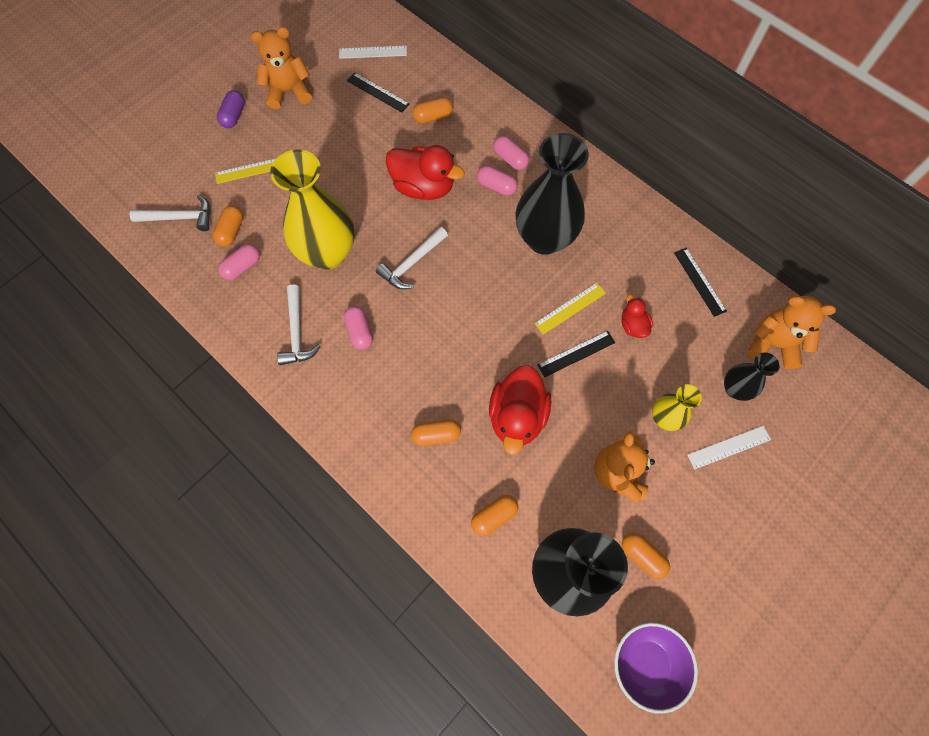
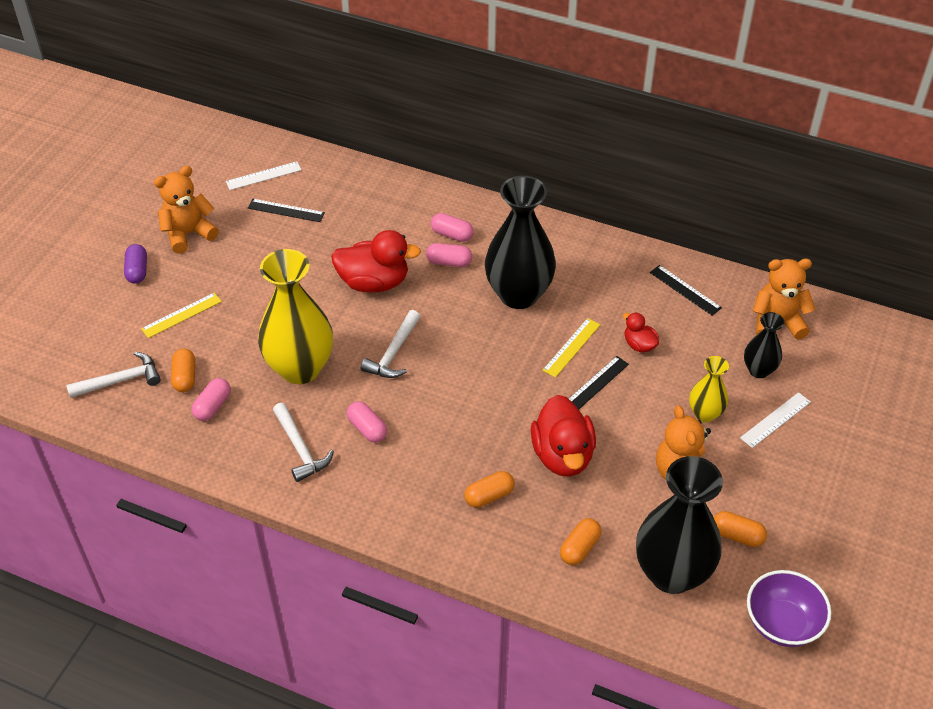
camera: 20 degrees left, 20 degrees down
orange capsule [412,97,453,124] -> none

